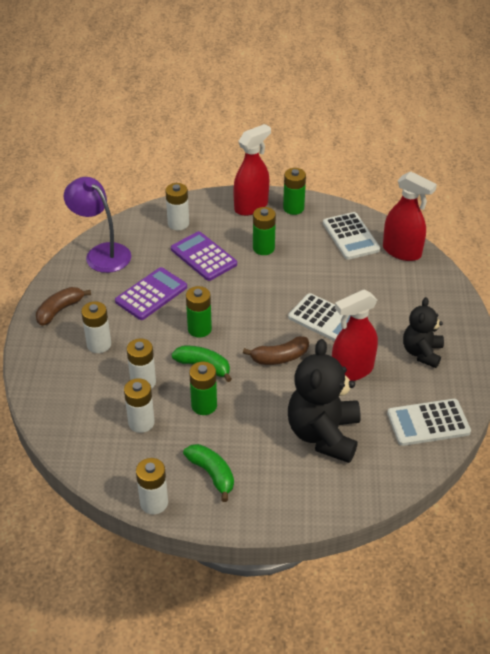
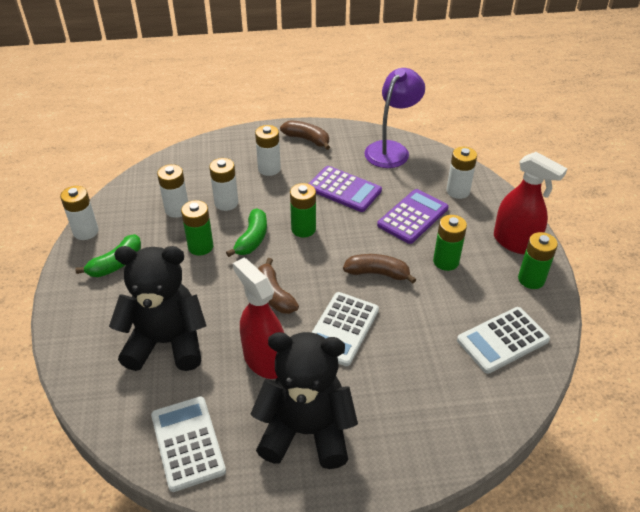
camera: 80 degrees right, 0 degrees up
red spray bottle [383,171,437,261] -> none
black teddy bear [403,297,444,368] -> black teddy bear [251,332,358,469], size x1.64
none -> brown banana [343,254,416,284]

